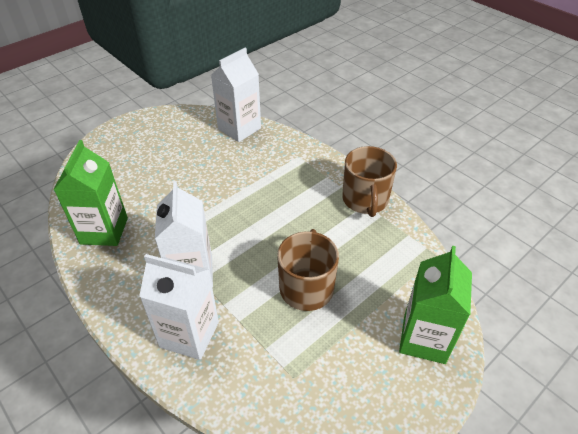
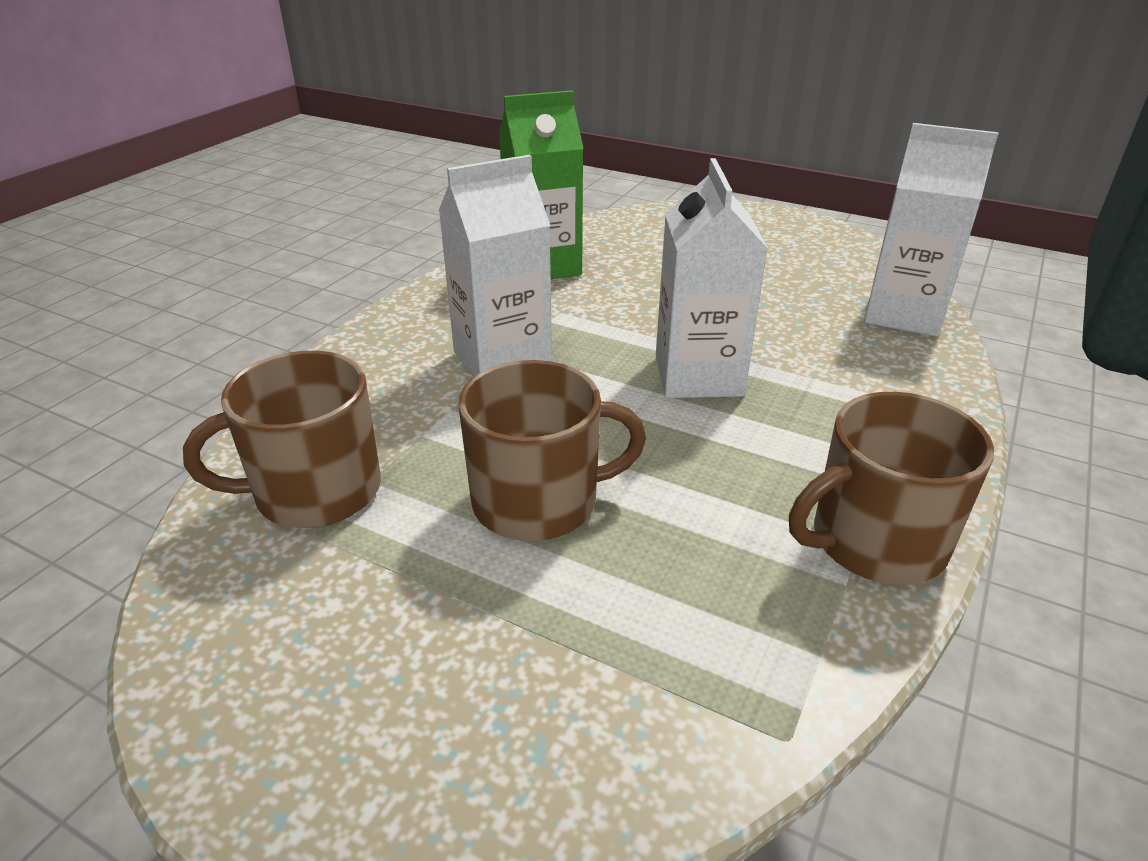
camera: 70 degrees right, 10 degrees down
white carton [139,254,219,360] -> white carton moved to [656,158,768,398]
green carton [399,246,472,364] -> none
none -> brown mug [183,351,381,528]

